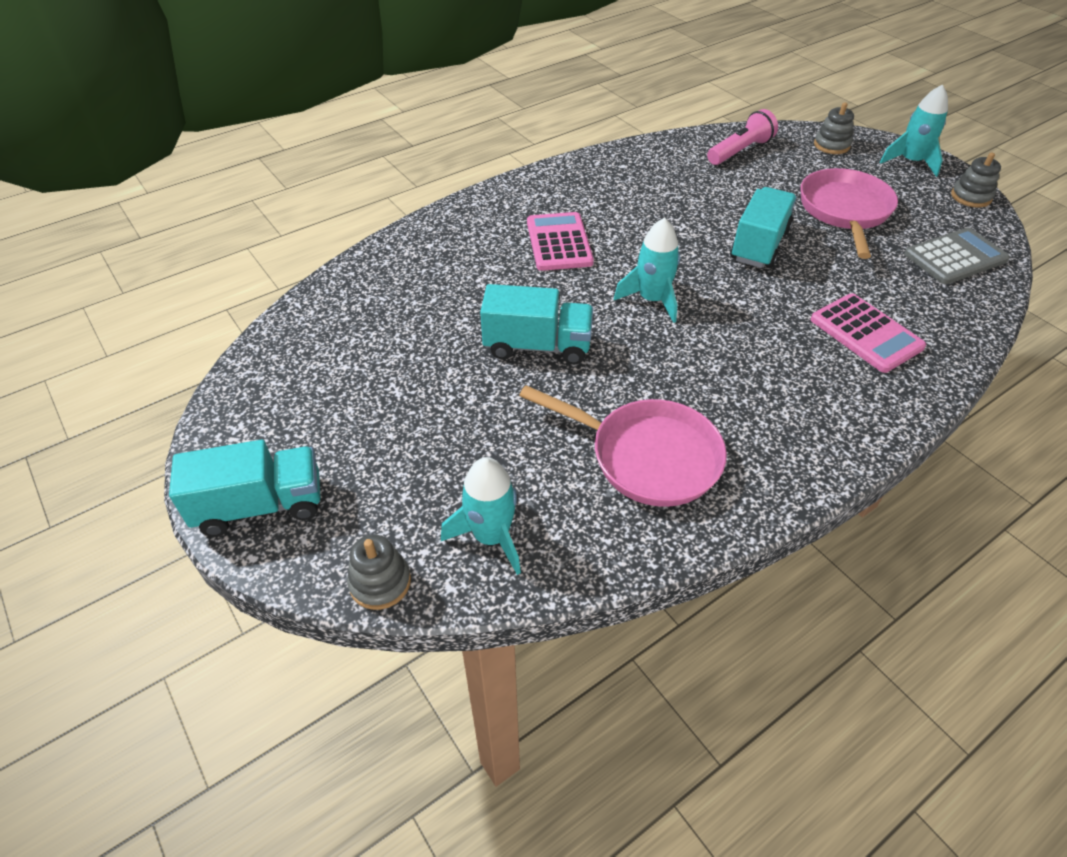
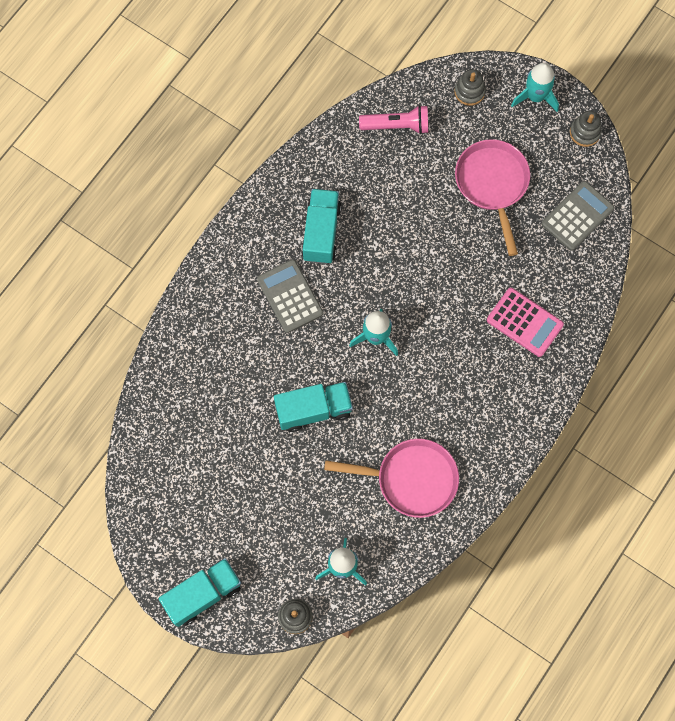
camera: 20 degrees left, 25 degrees up
pink calculator [527,212,594,271] -> grey calculator [257,259,323,333]
pink flashlight [707,109,778,165] -> pink flashlight turned 60 degrees clockwise [359,105,428,134]
turquoise truck [730,187,797,268] -> turquoise truck moved to [302,189,342,264]

